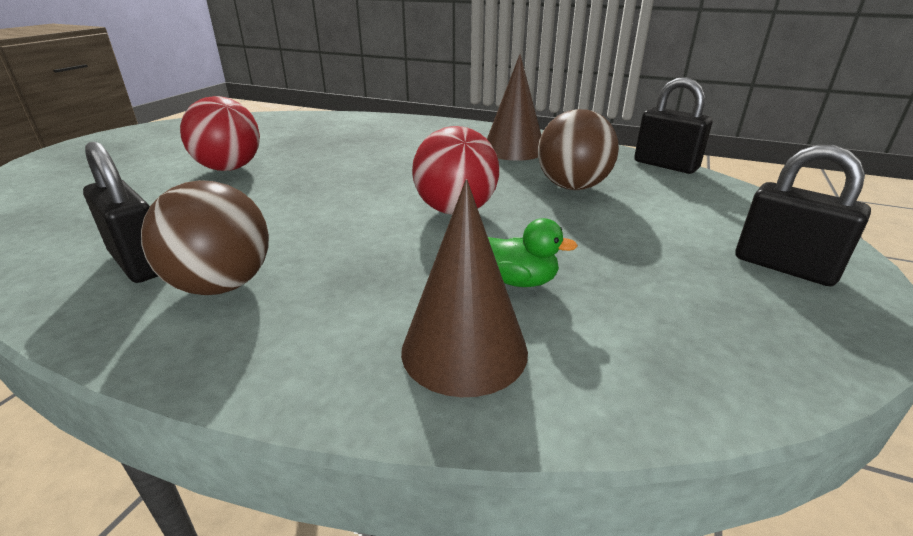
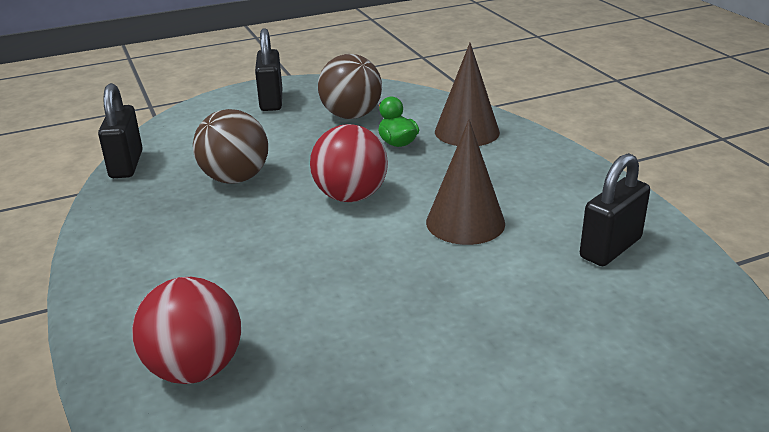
camera: 135 degrees left, 0 degrees up
black padlock [83,142,158,283] -> black padlock turned 45 degrees clockwise [580,153,650,266]
brown ball [141,180,269,295] -> brown ball moved to [318,54,382,119]
red ball [180,96,260,171] -> red ball moved to [132,277,241,384]
brown cone [487,54,541,161] -> brown cone moved to [426,119,505,245]

